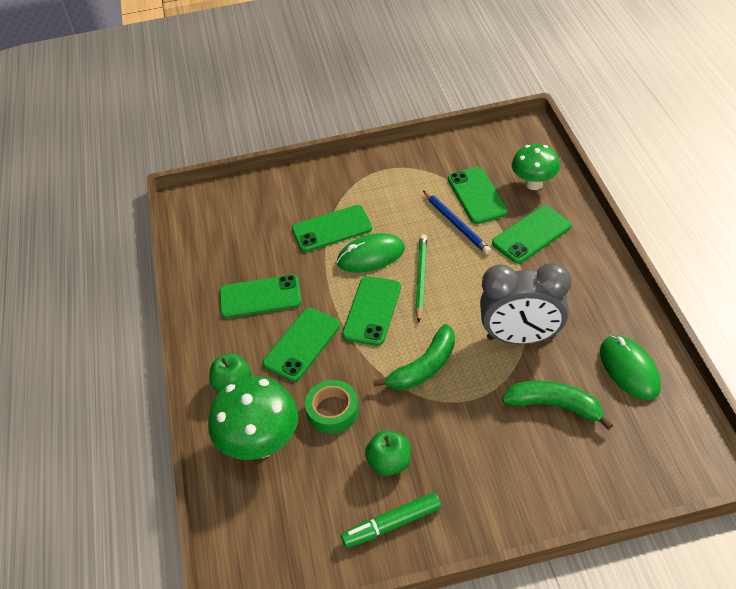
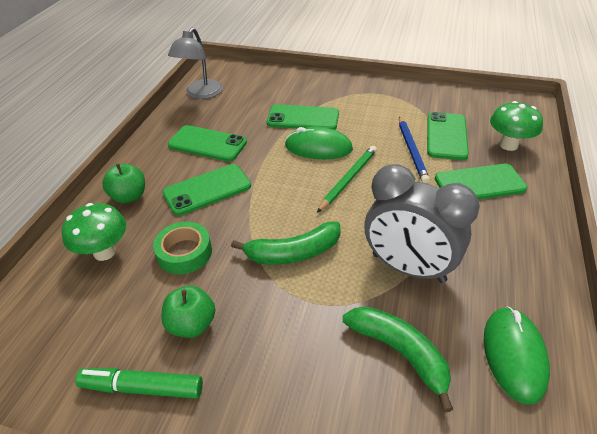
camera: 25 degrees right, 5 degrees down
green mushroom [208,376,299,460] -> green mushroom [62,203,126,261], size x0.67
green phone [342,276,401,346] -> none
none -> grey lamp [168,28,223,99]

